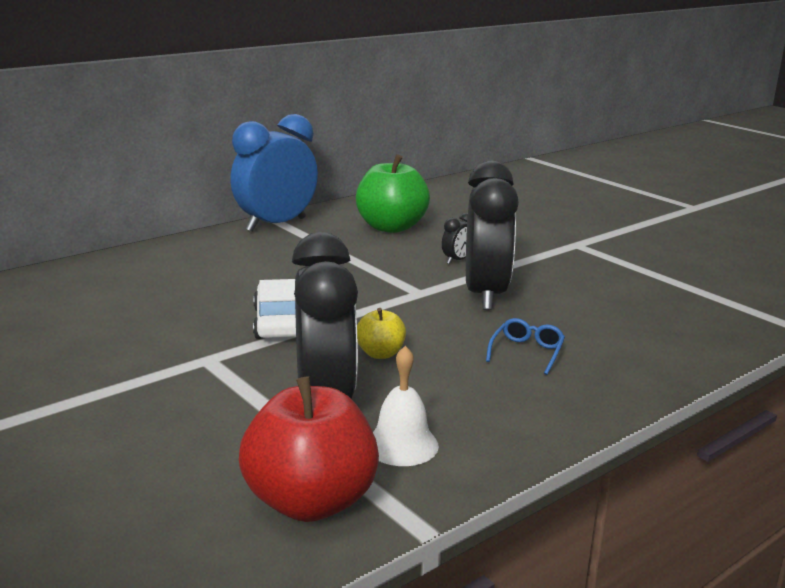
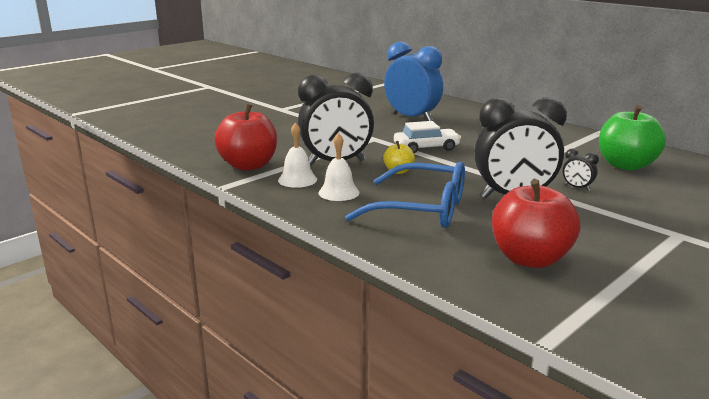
camera: 85 degrees right, 0 degrees up
blue clock [230,114,318,232] -> blue clock moved to [384,42,443,121]
blue glasses [486,318,565,375] -> blue glasses [345,162,465,228], size x2.28
none -> white bell [319,133,359,201]
none -> red apple [492,179,580,268]

